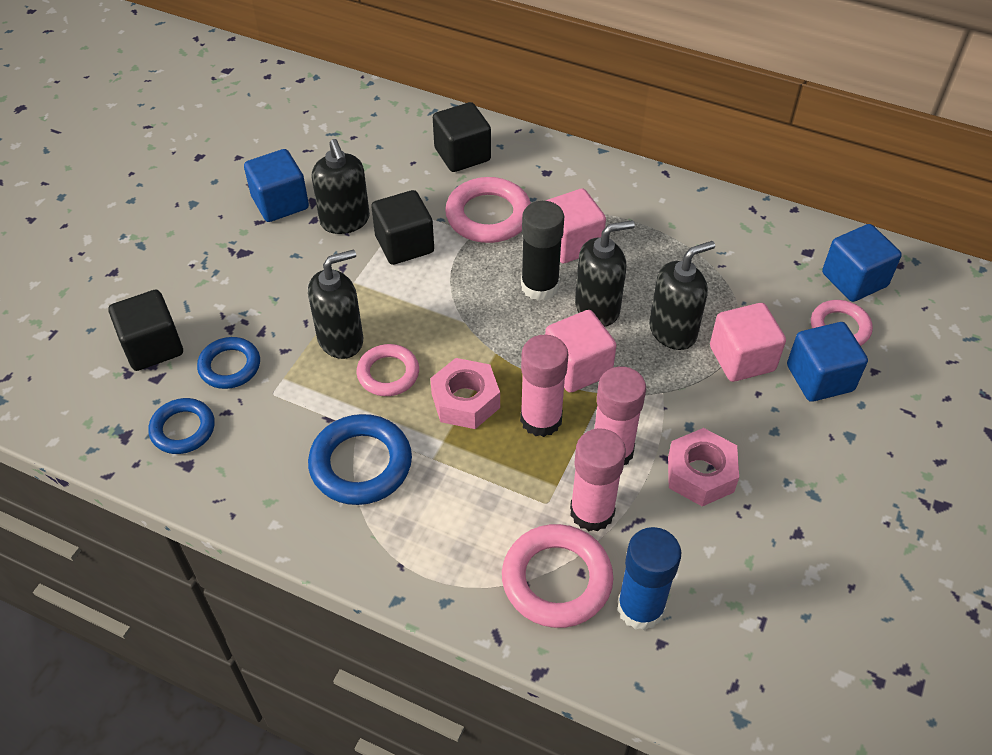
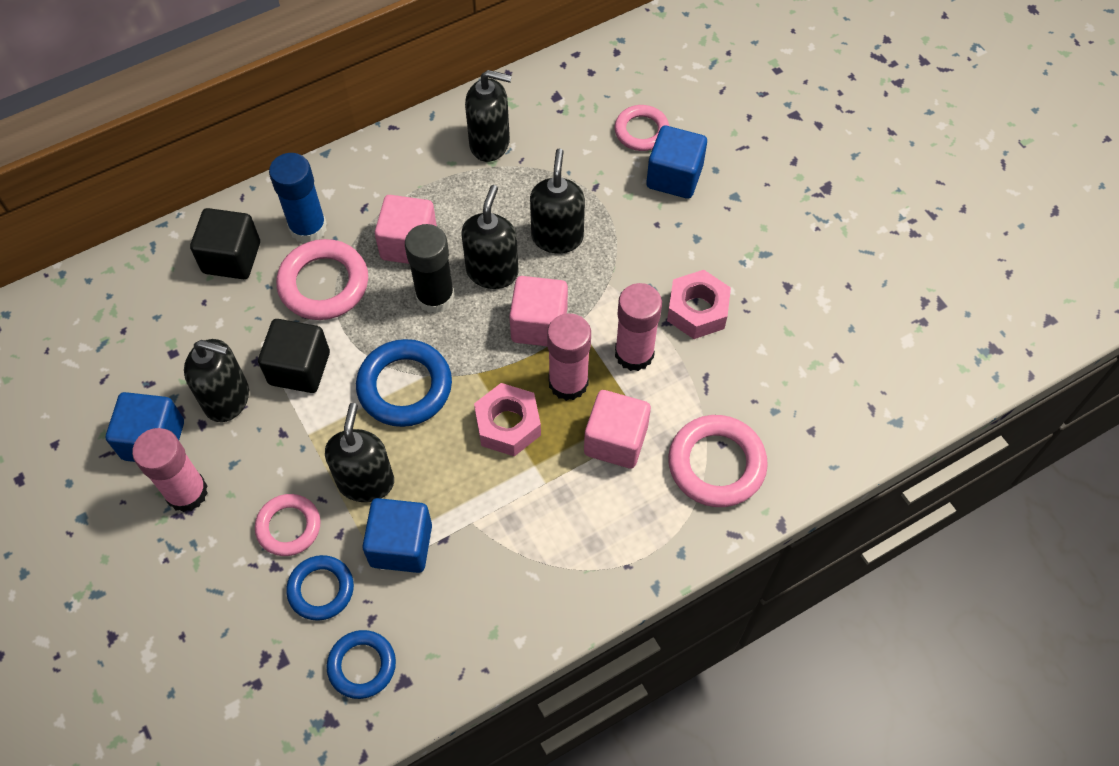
camera: 55 degrees left, 10 degrees up
black cube [109,290,183,371] -> none
blue ring [308,414,412,505] -> blue ring moved to [356,339,452,427]
pink ring [357,344,419,396] -> pink ring moved to [255,494,321,556]
pink glue stick [570,428,626,532] -> pink glue stick moved to [132,428,208,512]
blue glue stick [617,527,682,631] -> blue glue stick moved to [269,153,327,243]
pink cube [710,303,786,382] -> pink cube moved to [584,390,651,468]
blue cube [822,224,902,302] -> blue cube moved to [362,498,432,573]
none -> black soap dispenser [465,70,512,162]

